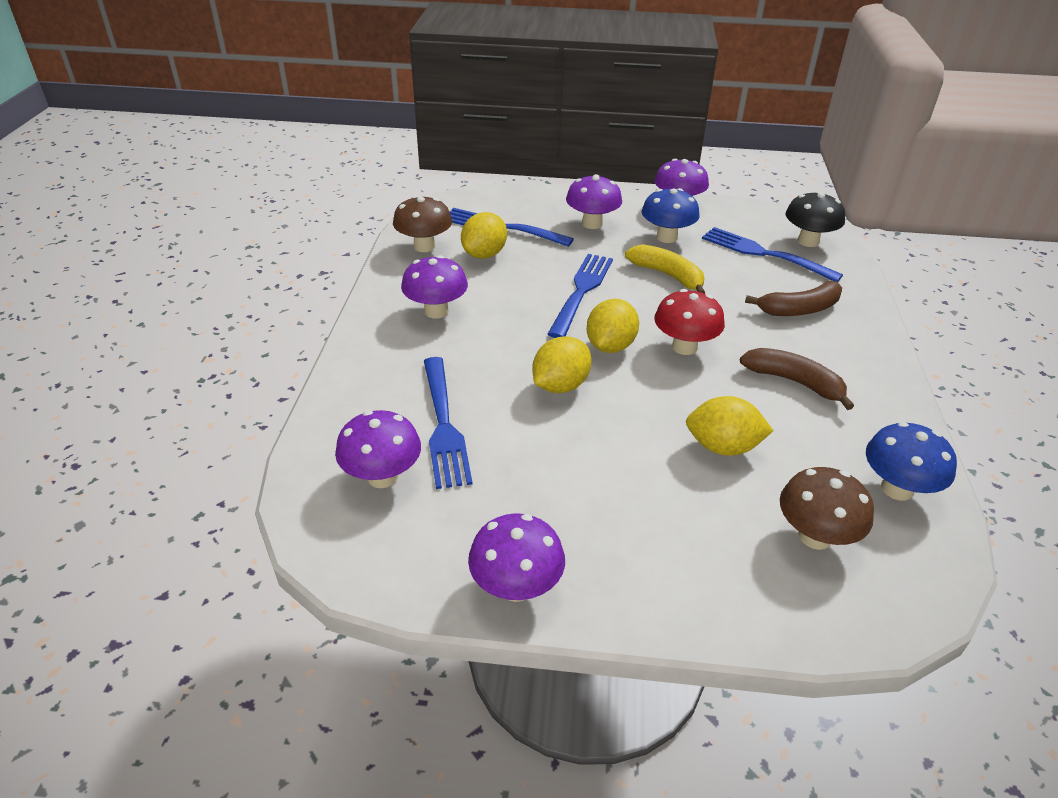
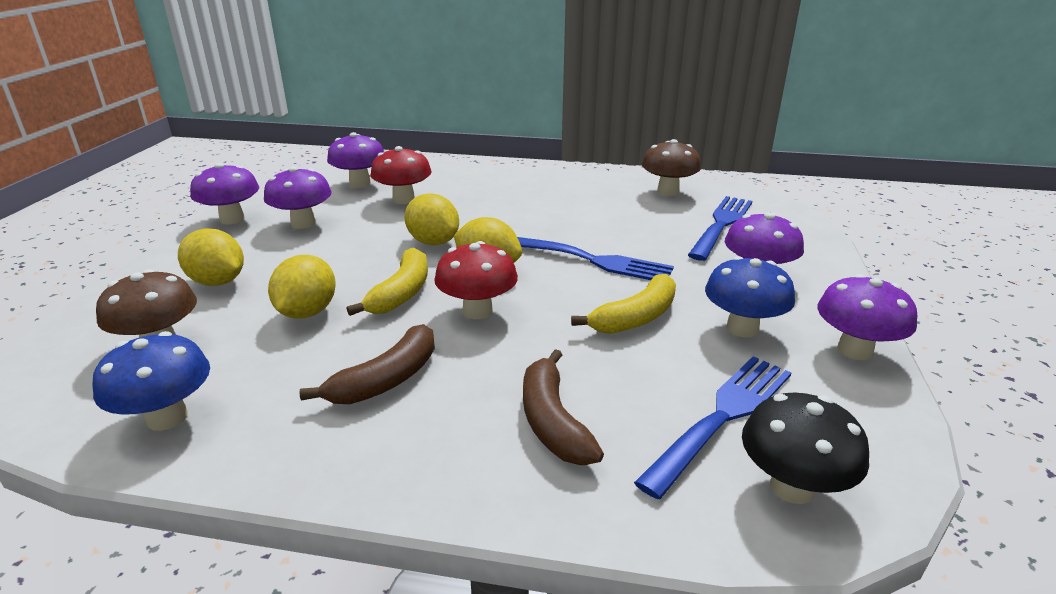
camera: 95 degrees right, 10 degrees down
purple mushroom [401,255,468,319] -> purple mushroom moved to [264,167,332,229]
blue fork [424,357,473,489] -> red mushroom [370,146,432,204]
yellow lemon [461,212,507,259] -> yellow lemon moved to [178,228,244,286]
none -> yellow banana [347,247,428,316]

